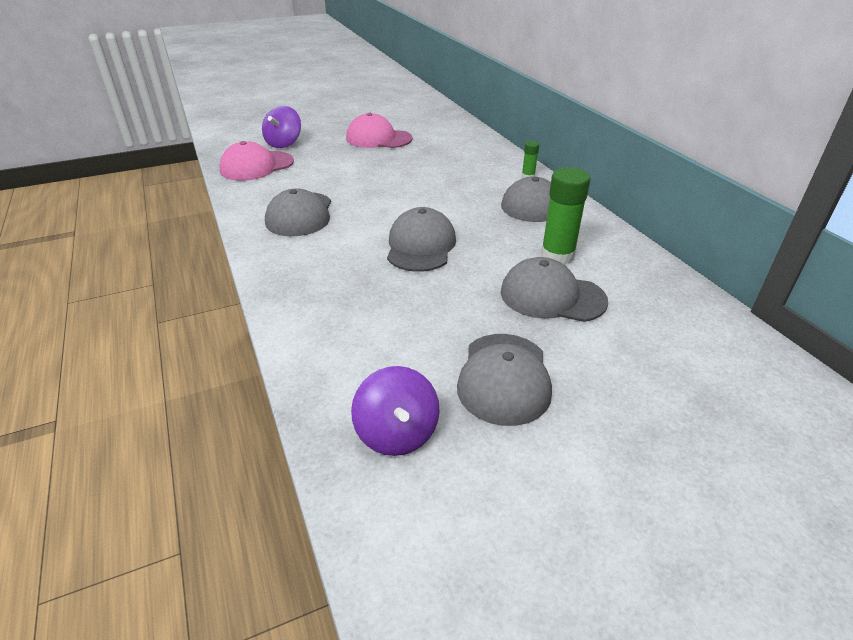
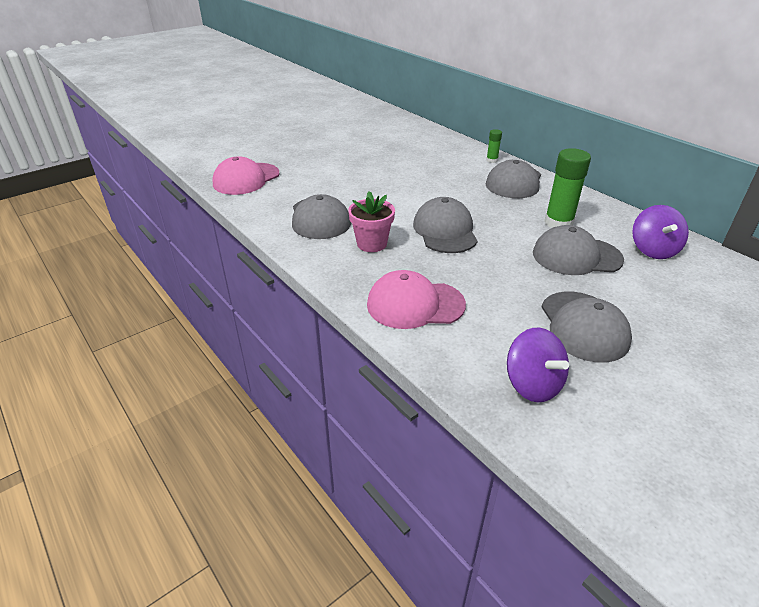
camera: 15 degrees left, 0 degrees up
purple spinning top [262,106,301,148] -> purple spinning top moved to [632,205,689,259]
pink cap [346,113,413,148] -> pink cap moved to [367,270,466,329]
none -> pink flower pot [348,191,395,252]

